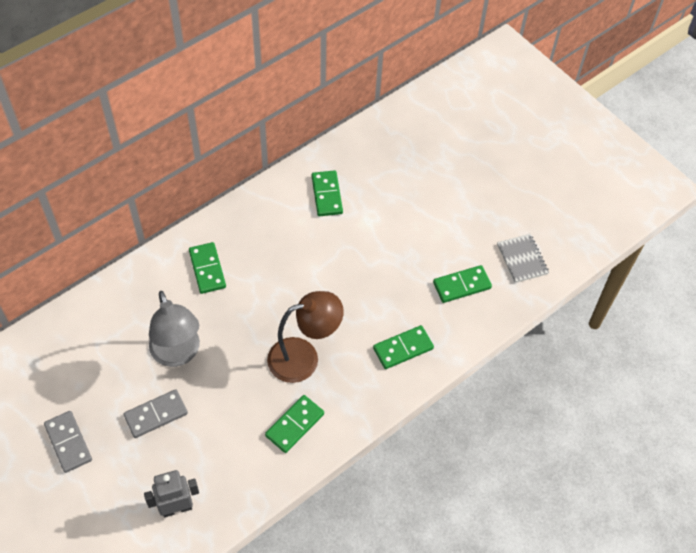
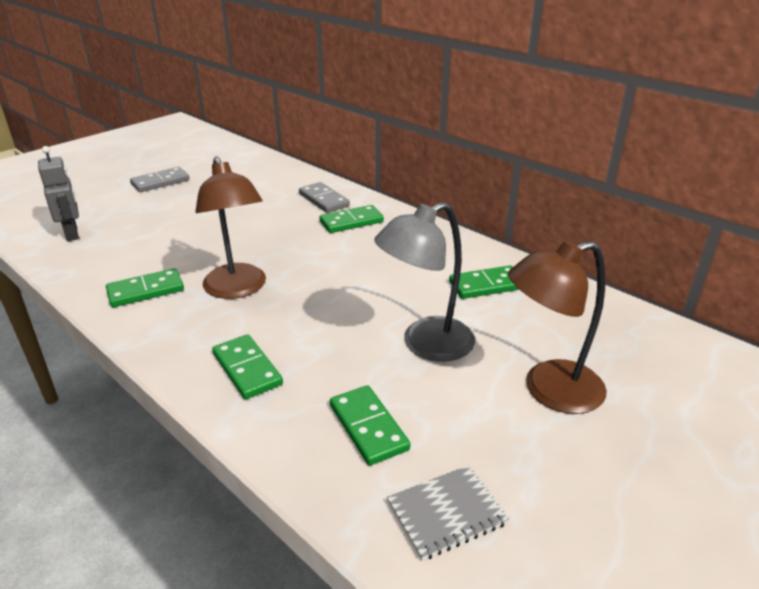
camera: 85 degrees right, 25 degrees down
grey domino [124,389,188,438] -> grey domino moved to [299,182,350,213]
grey lamp [149,291,200,367] -> grey lamp moved to [374,202,475,362]
green domino [265,395,324,453] -> green domino turned 60 degrees counterclockwise [106,268,184,307]
none -> brown lamp [508,240,607,414]

